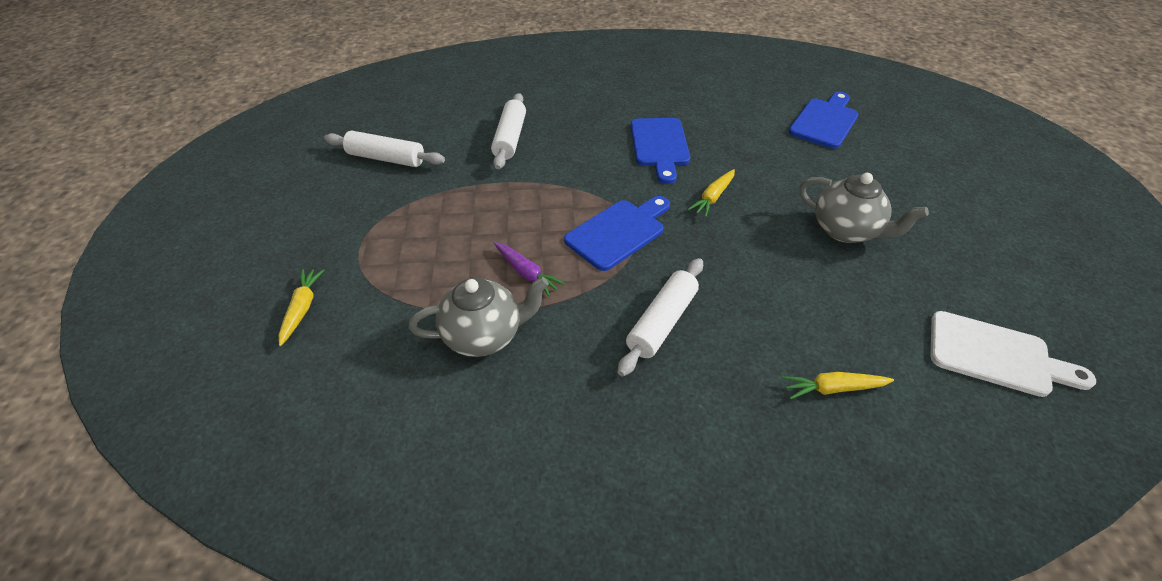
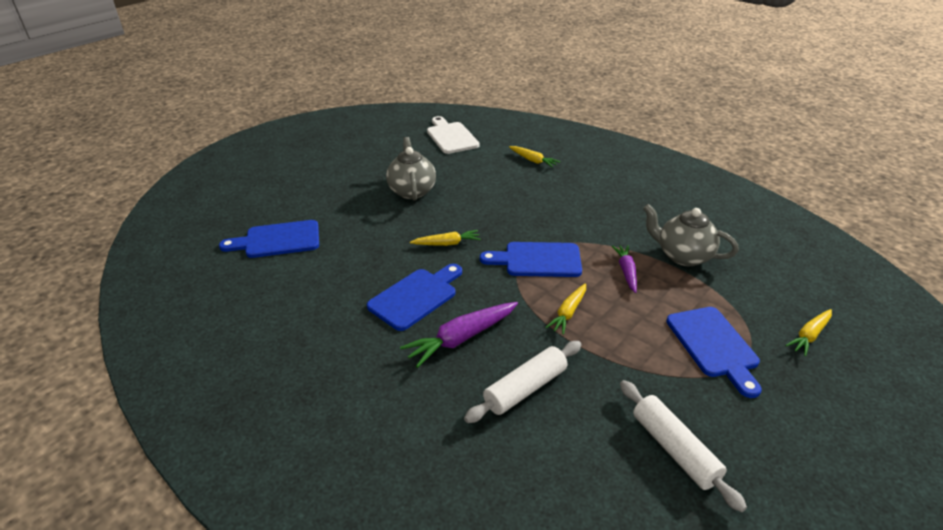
camera: 135 degrees left, 10 degrees down
white rolling pin [618,258,703,377] -> none
none -> purple carrot [400,302,518,368]
none -> yellow carrot [545,283,586,335]
none -> blue cutting board [666,307,762,398]

